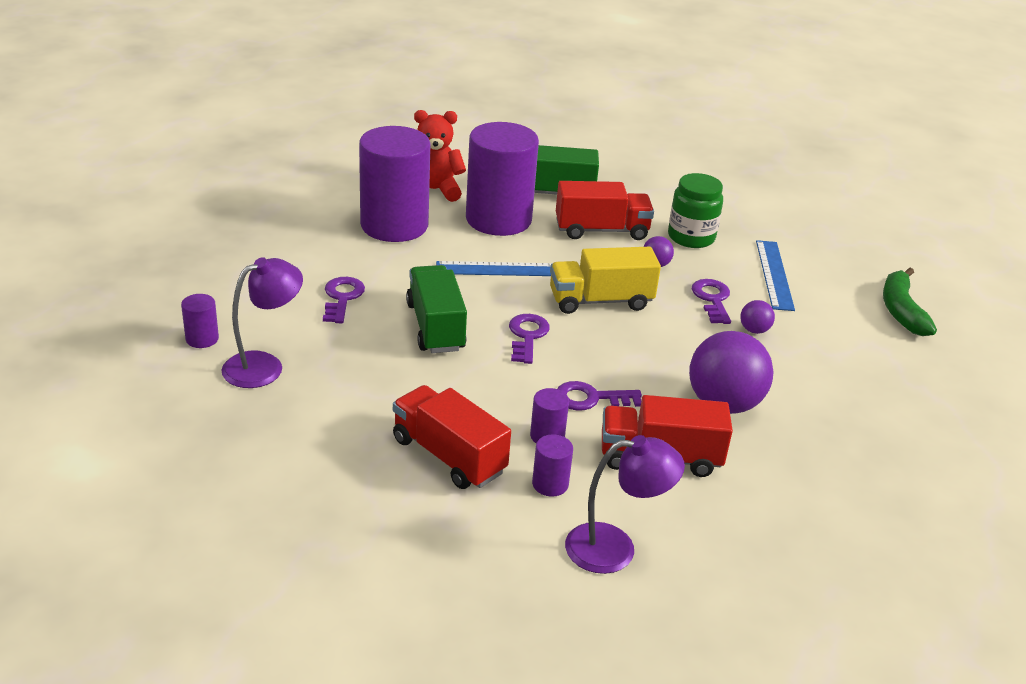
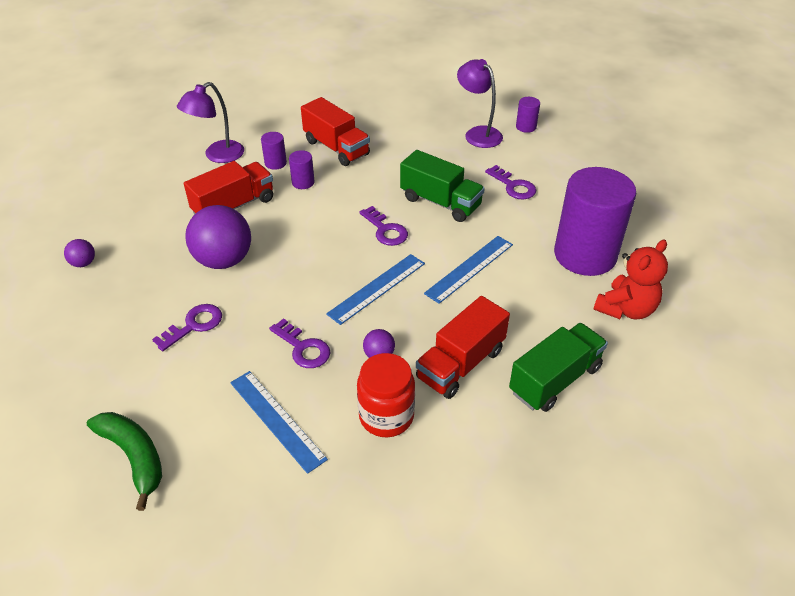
camera: 140 degrees right, 10 degrees up
purple lamp [221,257,303,388] -> purple lamp turned 135 degrees clockwise [457,59,503,148]
red truck [393,385,511,489] -> red truck turned 45 degrees clockwise [301,97,370,166]
purple cylinder [466,122,539,236] -> none
yellow truck [550,247,661,314] -> blue ruler [326,254,425,325]
purple key [557,381,642,411] -> purple key moved to [152,304,222,351]
green jar [668,173,723,248] -> red jar [357,353,415,437]
purple ball [740,300,775,334] -> purple ball moved to [64,239,95,267]

